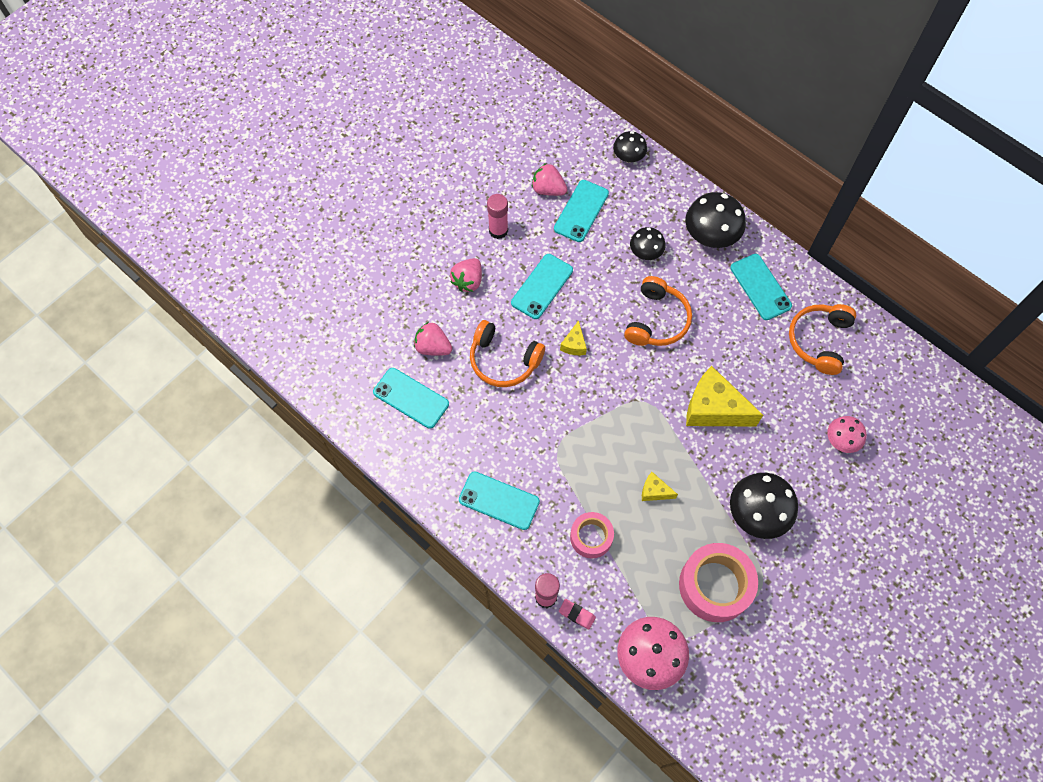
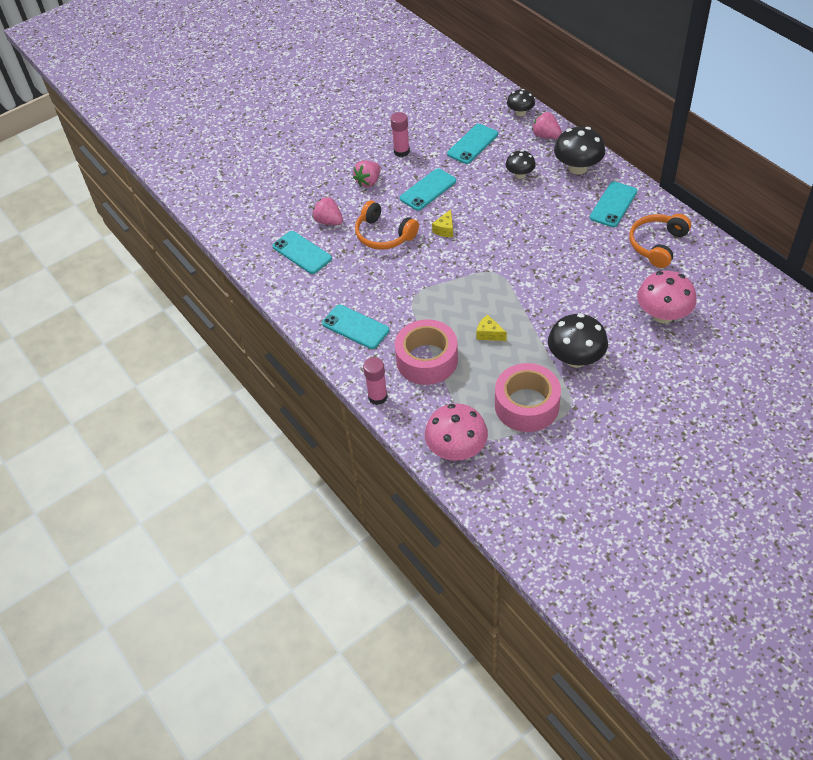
camera: 15 degrees right, 15 degrees down
pink strawberry [532,163,567,196] -> pink strawberry moved to [532,112,562,139]
pink eraser [559,599,596,630] -> none
pink tape [570,512,614,559] -> pink tape [394,319,458,385], size x1.67
orange headphones [624,276,692,346] -> none
yellow cheese [686,366,763,426] -> none
turquoise phone [730,254,792,320] -> turquoise phone turned 45 degrees clockwise [590,181,637,227]
pink mushroom [827,416,867,453] -> pink mushroom [637,271,697,323], size x1.69

